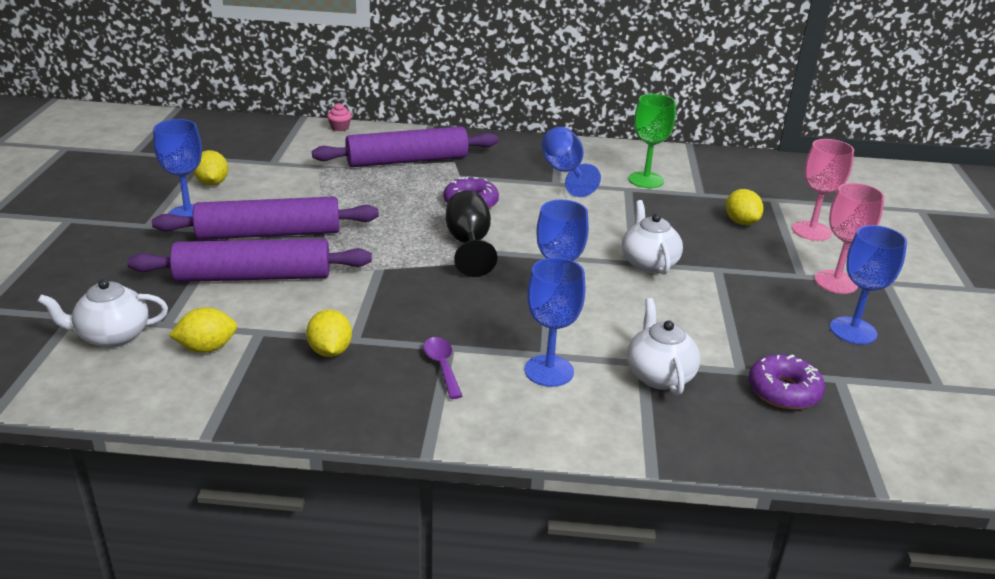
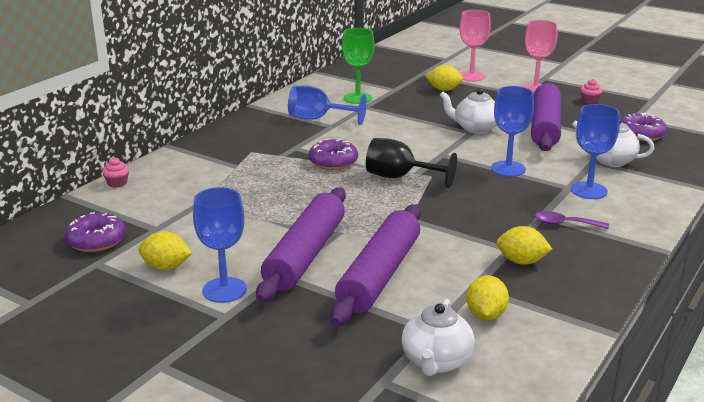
camera: 60 degrees left, 5 degrees down
purple rolling pin [312,126,499,167] -> purple rolling pin moved to [531,82,561,151]
blue goblet [830,225,907,344] -> pink cupcake [580,79,602,104]
none -> purple donut [65,212,126,252]

